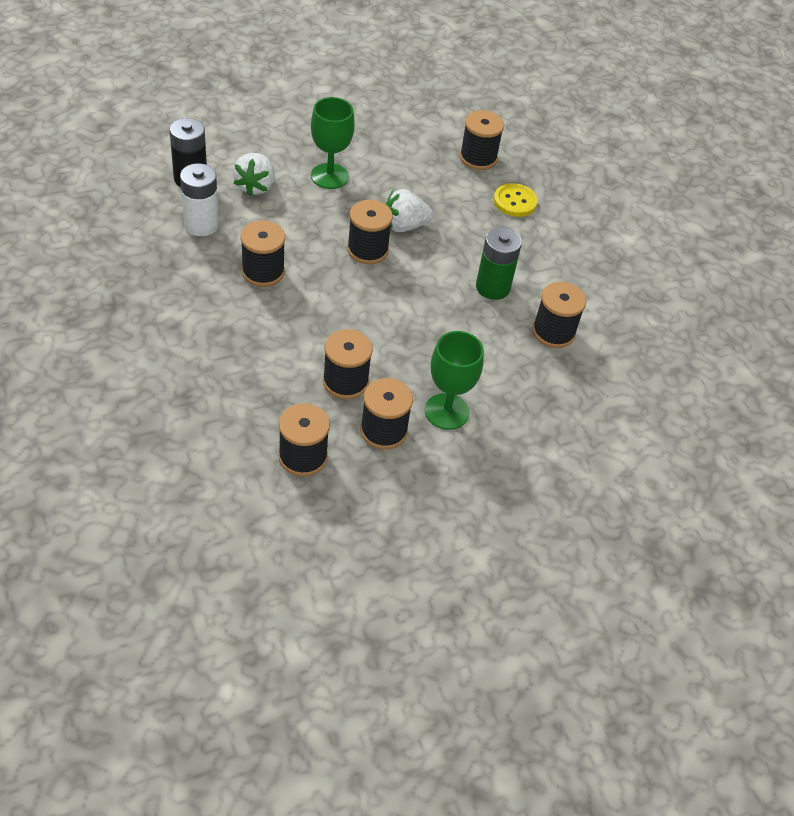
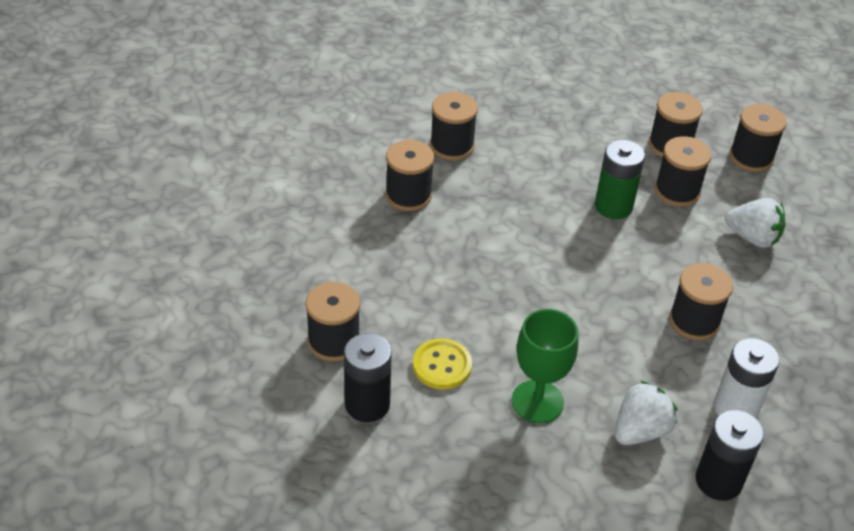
camera: 140 degrees left, 5 degrees down
black spool [347,200,393,264] -> black spool moved to [386,140,434,211]
white strawberry [386,189,433,232] -> white strawberry moved to [725,198,785,248]
green goblet [425,331,484,430] -> none
green battery [476,227,522,300] -> green battery moved to [595,140,645,219]
yellow button [494,183,538,217] -> yellow button moved to [413,338,472,389]
none -> black battery [344,333,392,422]

